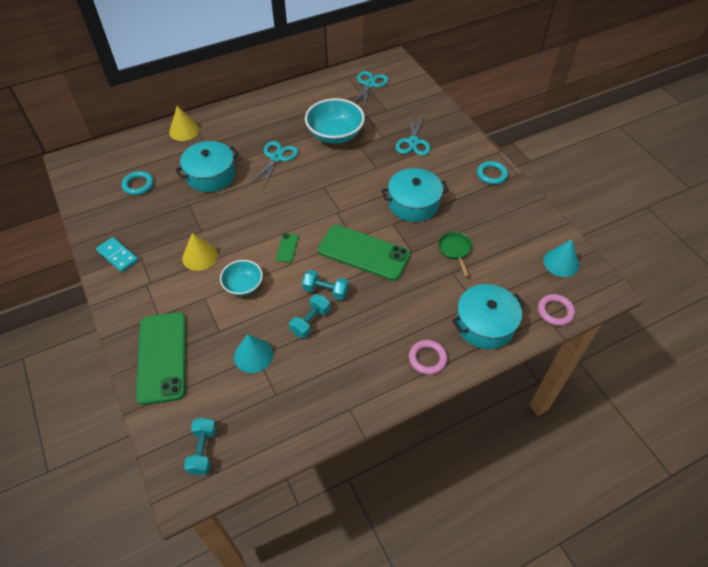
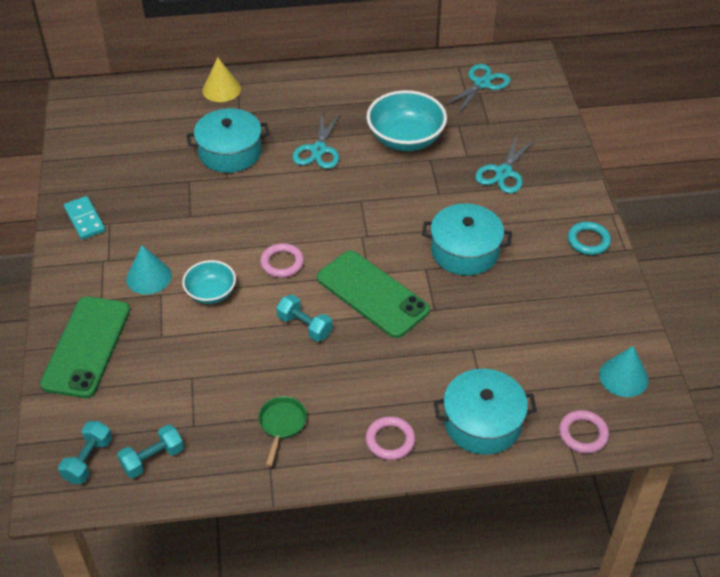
camera: 20 degrees right, 5 degrees down
turquoise ring [122,171,154,195] -> none
yellow cone [182,233,218,271] -> none
turquoise cone [234,334,273,373] -> turquoise cone moved to [126,245,172,295]
turquoise scissors [250,141,298,189] -> turquoise scissors turned 150 degrees clockwise [292,111,341,169]
green phone [276,233,299,263] -> pink ring [260,243,304,278]
turquoise dumbbell [289,294,330,338] -> turquoise dumbbell moved to [117,425,184,478]
green pan [439,232,472,277] -> green pan moved to [258,396,307,466]

